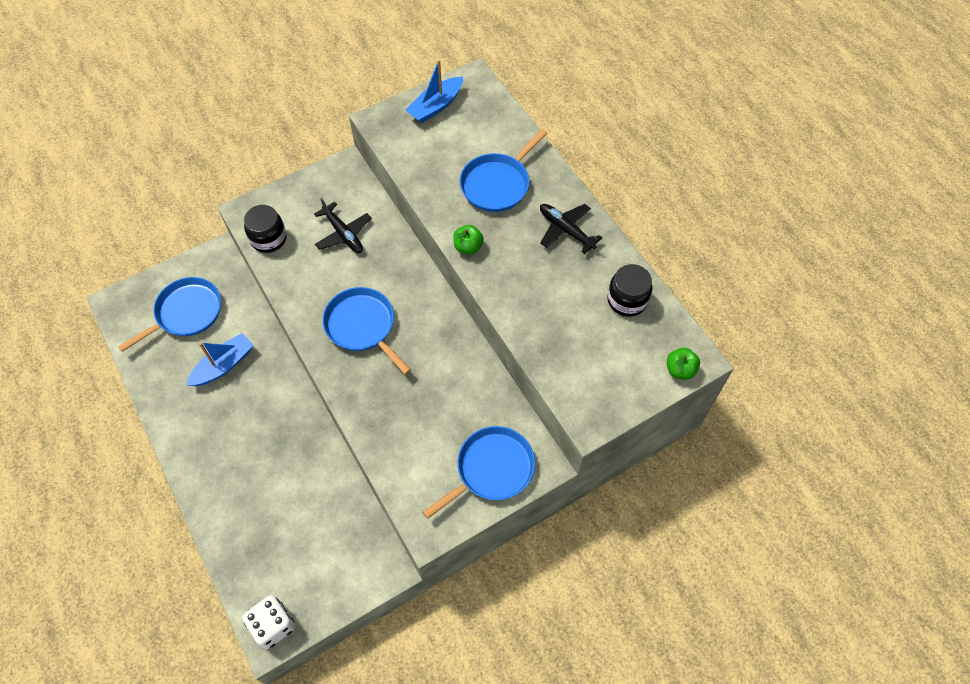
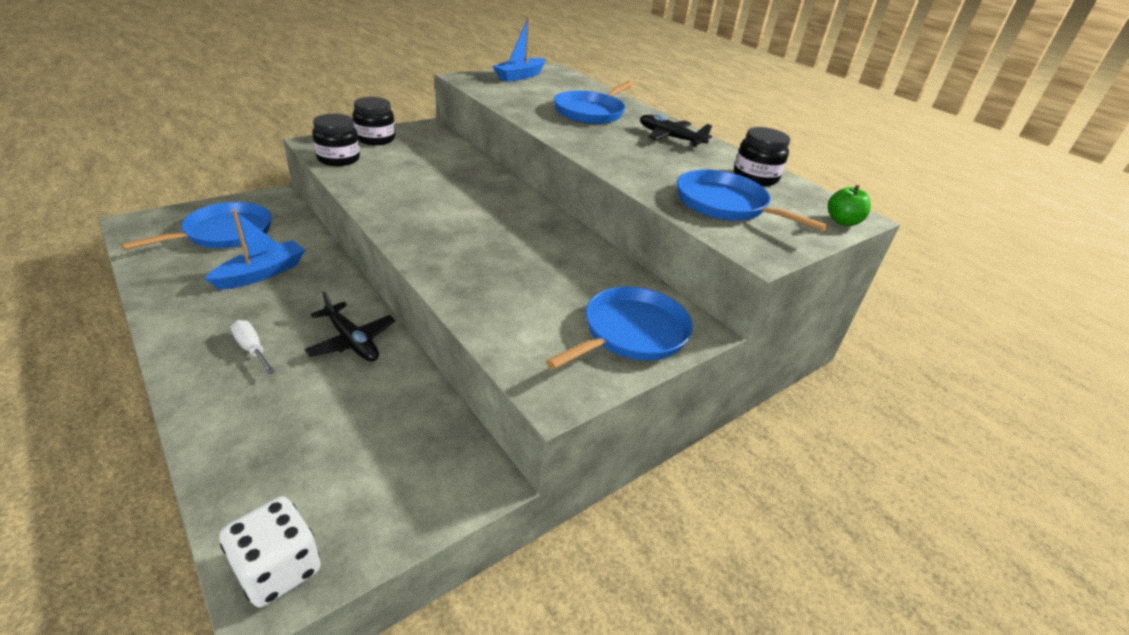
camera: 10 degrees left, 25 degrees down
black plane [314,198,371,253] -> black plane moved to [304,291,395,362]
blue pan [322,287,411,375] -> blue pan moved to [677,170,828,231]
green apple [453,225,484,255] -> none
none -> white screwdriver [231,320,275,374]
none -> black jar [353,97,395,145]

